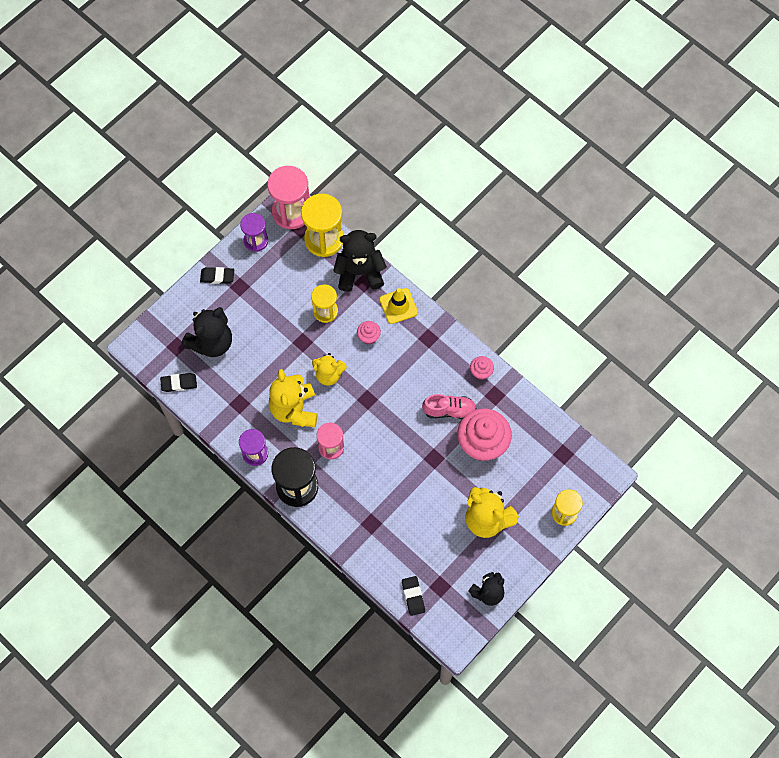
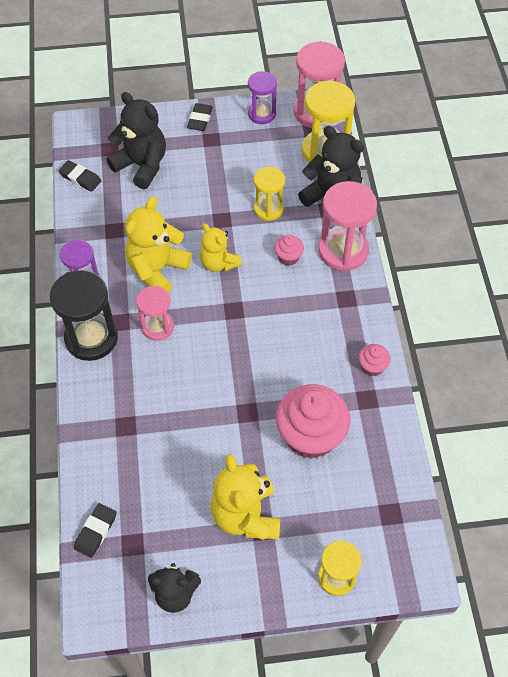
camera: 40 degrees right, 10 degrees down
black teddy bear [181,307,232,357] -> black teddy bear turned 135 degrees counterclockwise [107,92,166,189]
black eraser [200,267,234,284] -> black eraser turned 60 degrees clockwise [187,103,213,131]
yellow traffic cone [380,288,418,324] -> pink hourglass [318,181,377,271]
pink shoe [422,394,476,419] -> none

